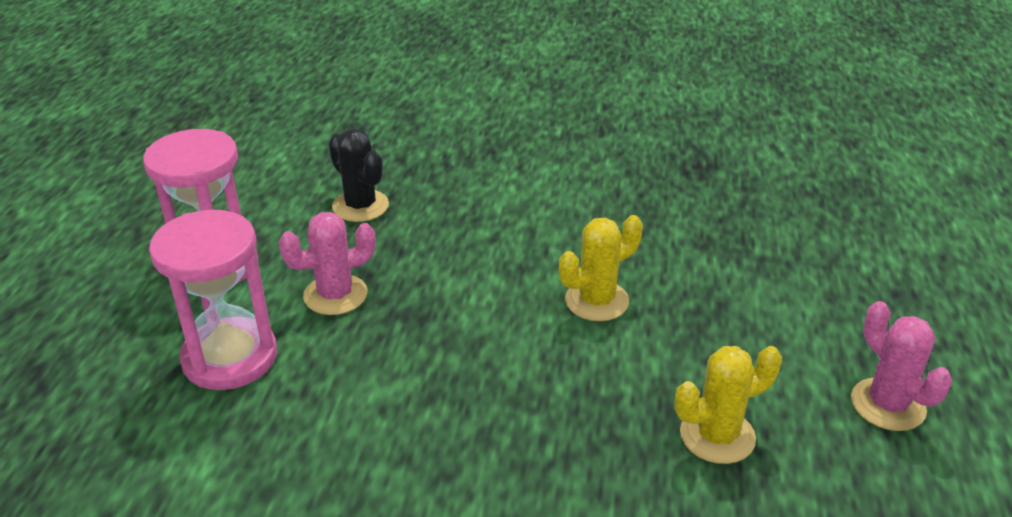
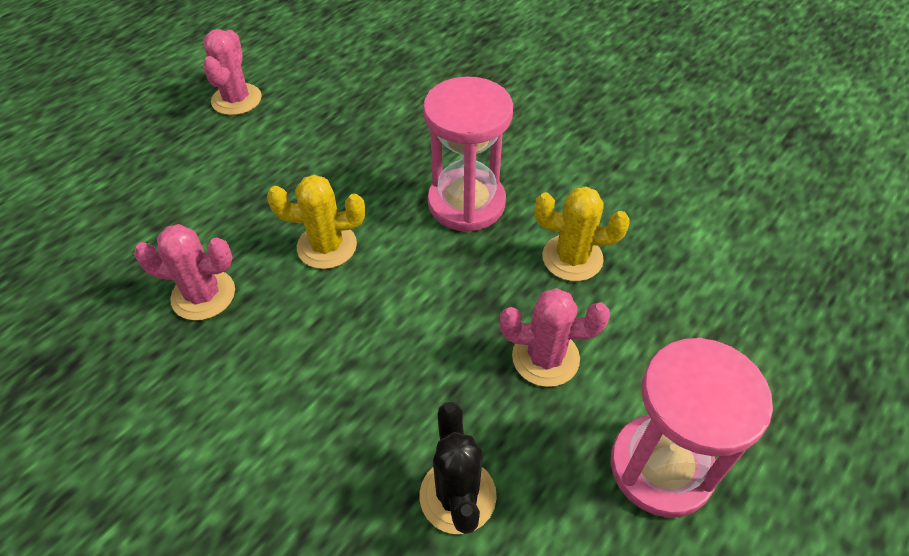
camera: 150 degrees left, 15 degrees up
pink hourglass [149,210,277,390] -> pink hourglass moved to [423,77,513,232]
yellow cactus [675,346,782,464] -> yellow cactus moved to [534,186,630,281]
none -> pink cactus [134,224,235,321]

